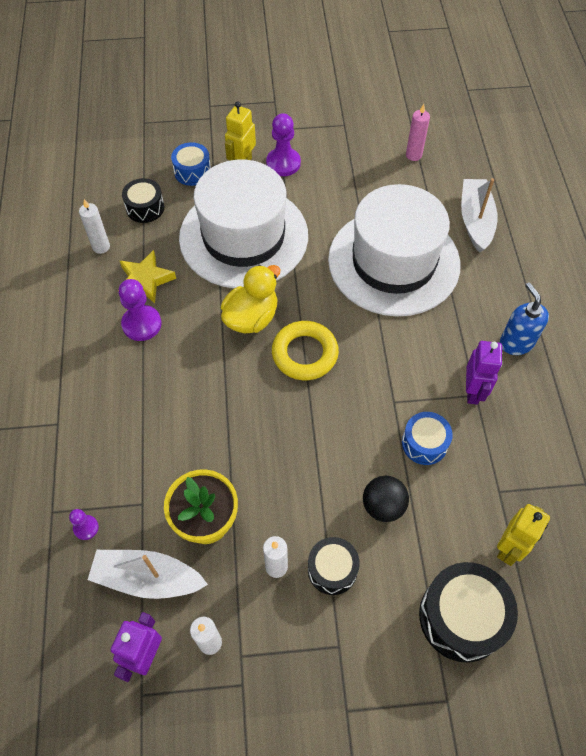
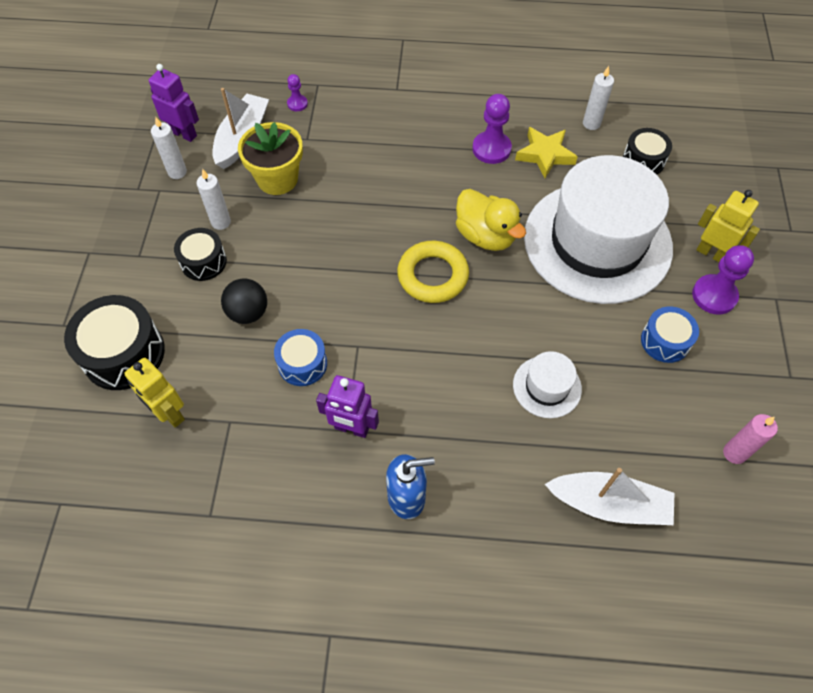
camera: 100 degrees right, 0 degrees up
blue drum [171,142,211,186] -> blue drum moved to [641,306,699,363]
white hat [328,184,460,317] -> white hat [513,351,582,418], size x0.42

